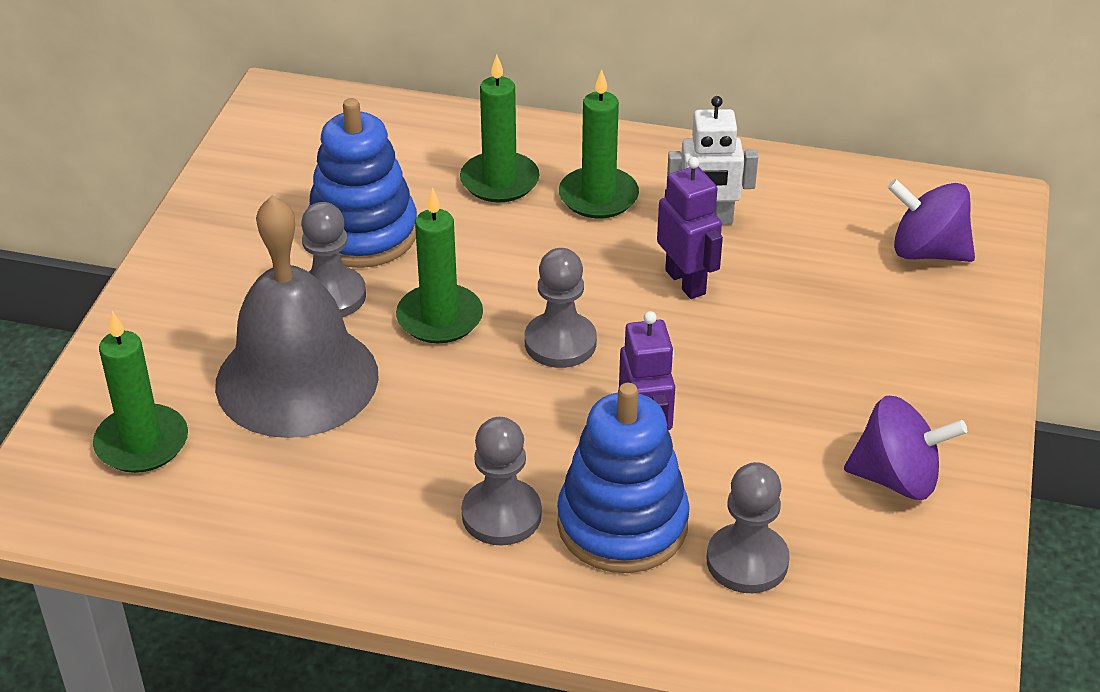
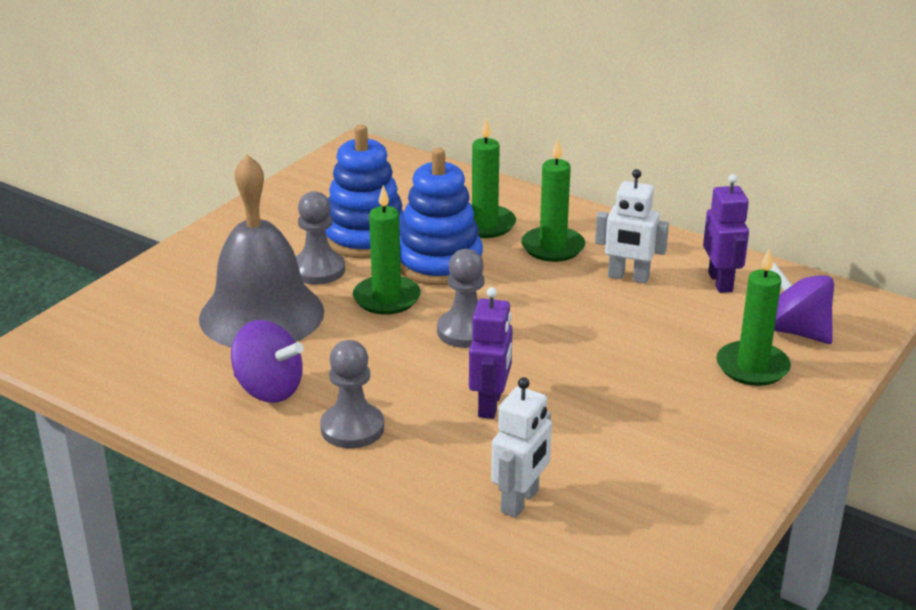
camera: 20 degrees right, 10 degrees down
green candle [93,311,188,473] -> green candle moved to [716,248,791,386]
blue stacking toy [557,383,690,573] -> blue stacking toy moved to [400,148,483,285]
purple robot [657,157,723,299] -> purple robot moved to [703,174,749,293]
grey pawn [707,462,790,593] -> white robot [491,377,552,518]
purple spinning top [844,396,967,500] -> purple spinning top moved to [231,320,303,403]

